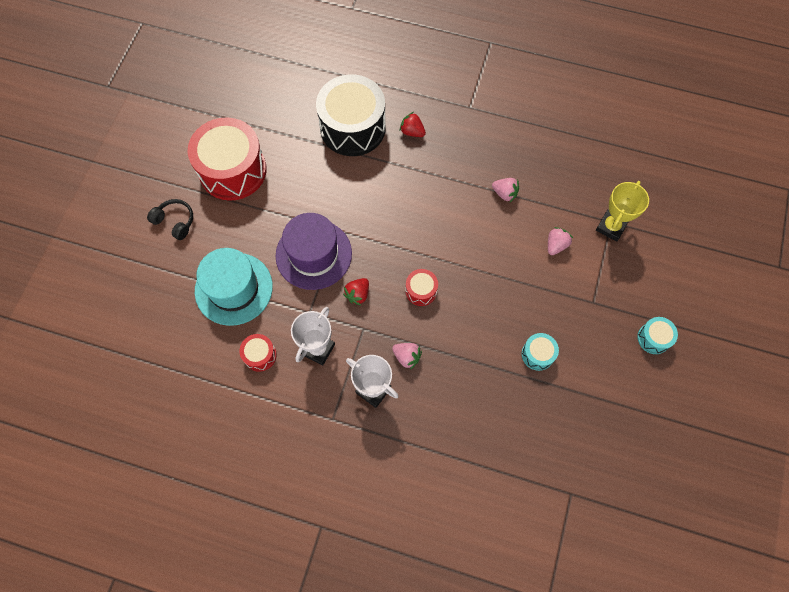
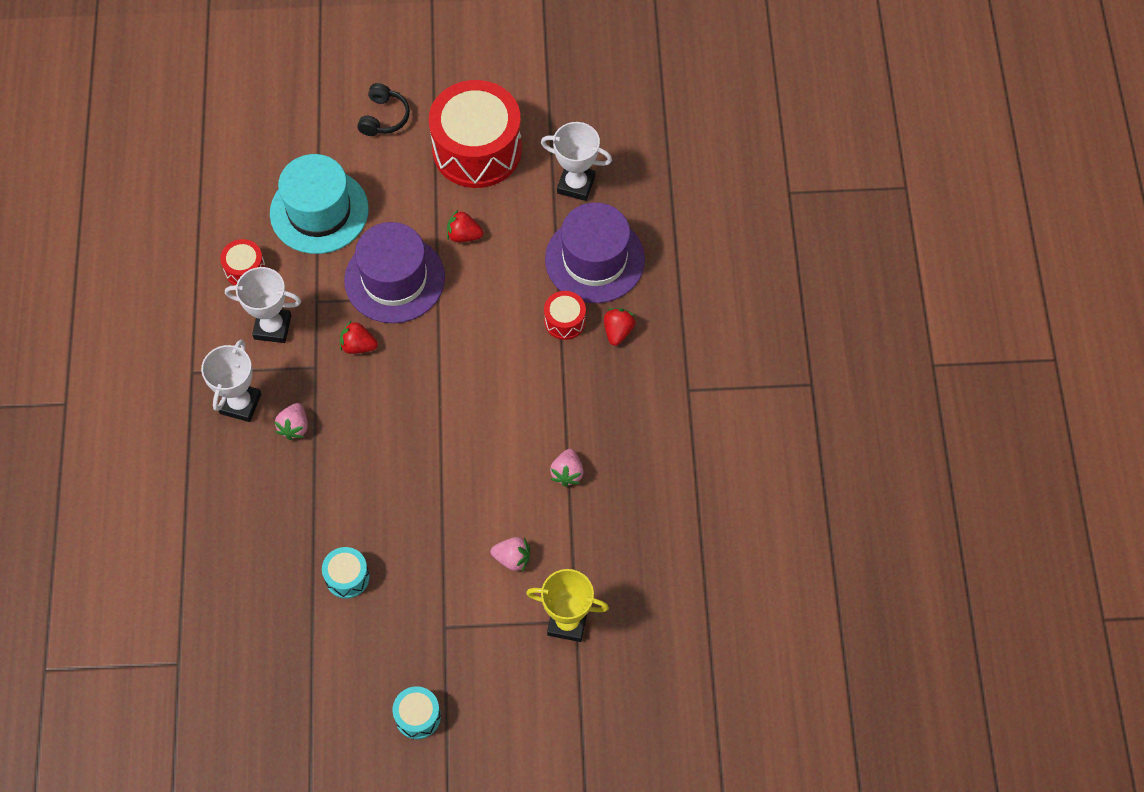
camera: 70 degrees right, 5 degrees down
black drum [316,74,386,156] -> purple hat [545,202,645,303]
red drum [405,269,438,306] -> red drum moved to [544,291,586,340]
none -> red strawberry [447,210,483,242]
none -> white trophy [541,122,612,201]

